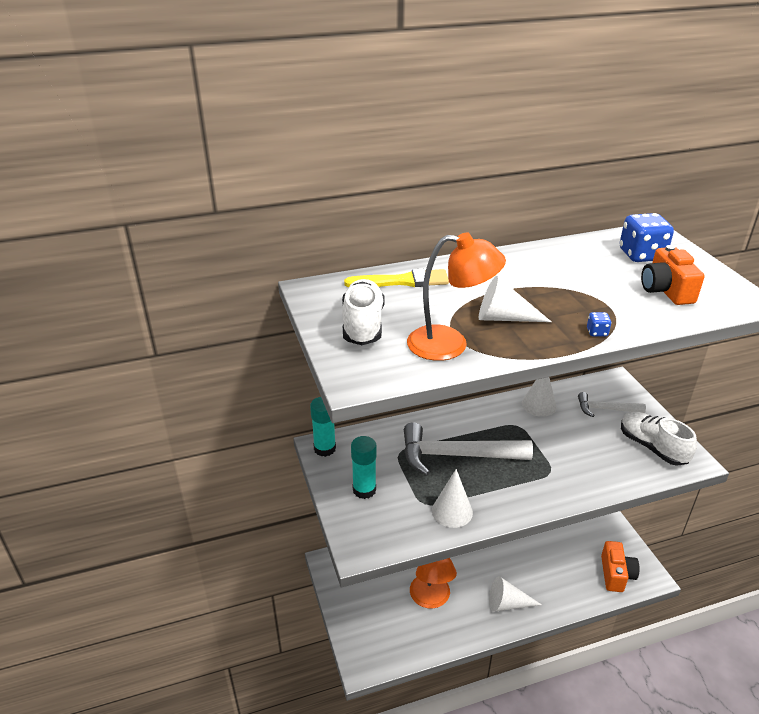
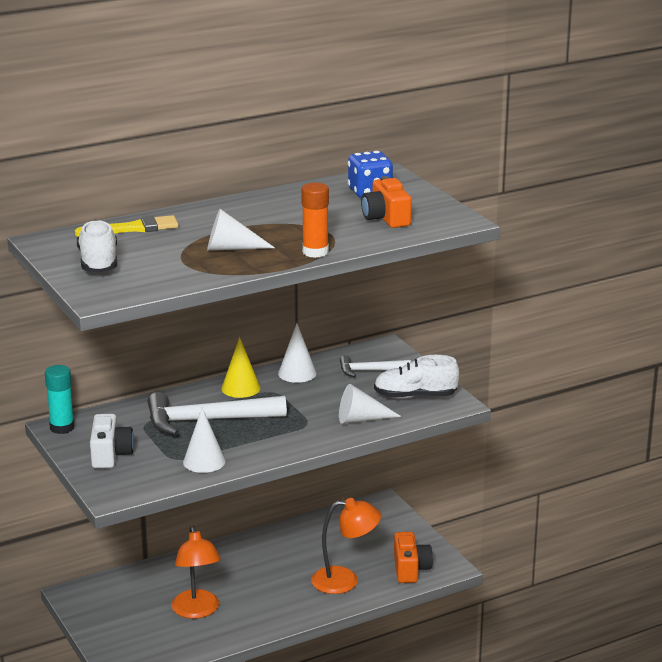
camera: 10 degrees left, 10 degrees down
turquoise glue stick [351,436,377,499] -> white camera [90,414,134,468]
orange lamp [407,232,506,361] -> orange lamp moved to [311,498,381,594]
white cone [489,576,542,612] -> white cone moved to [339,384,402,424]
blue dice [587,312,612,337] -> orange glue stick [301,182,329,258]
white shoe [621,412,697,466] -> white shoe turned 45 degrees counterclockwise [374,355,460,399]
none -> yellow cone [221,337,261,398]

